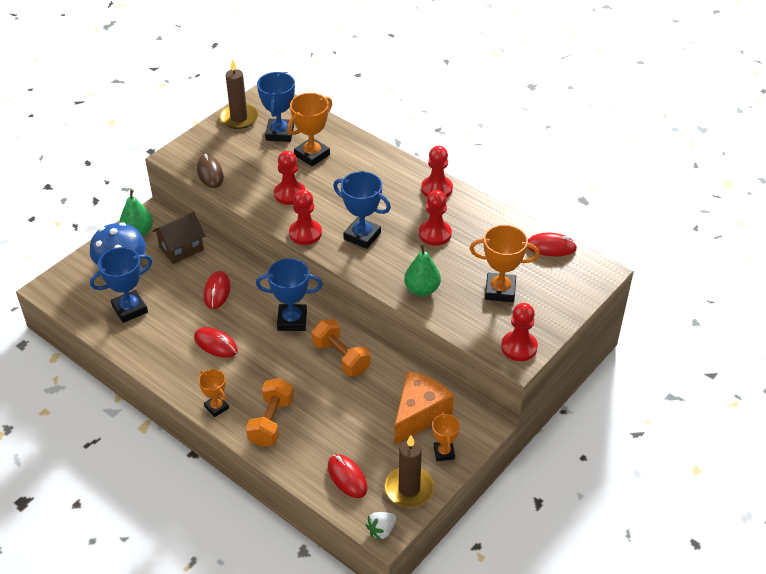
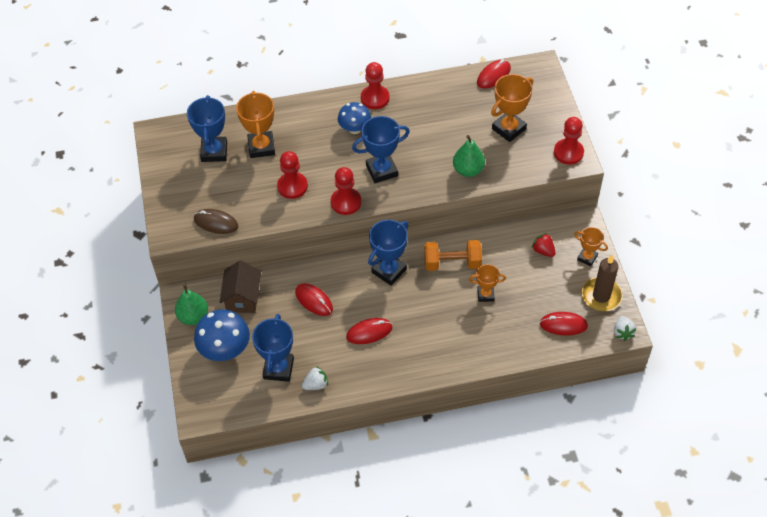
camera: 50 degrees left, 10 degrees up
orange trophy [198,369,229,417] -> orange trophy moved to [469,264,506,302]
brown candle [220,59,258,129] -> none
orange dumbbell [246,378,294,447] -> none
blue trophy [257,72,295,142] -> blue trophy turned 45 degrees clockwise [187,95,227,162]
orange cheese [394,371,454,445] -> red strawberry [532,233,556,257]
red pawn [419,190,452,246] -> none
none -> white strawberry [302,366,328,390]
none -> blue mushroom [338,102,371,134]

